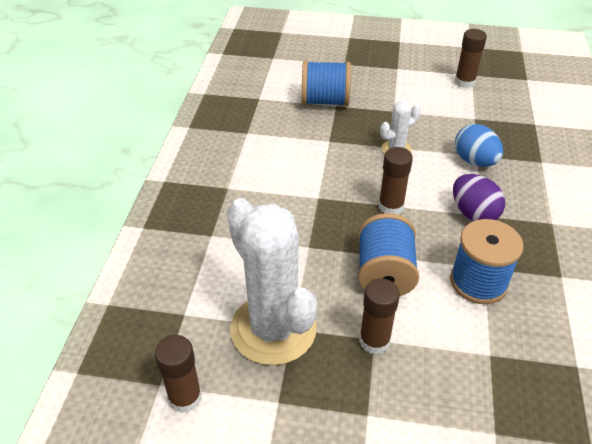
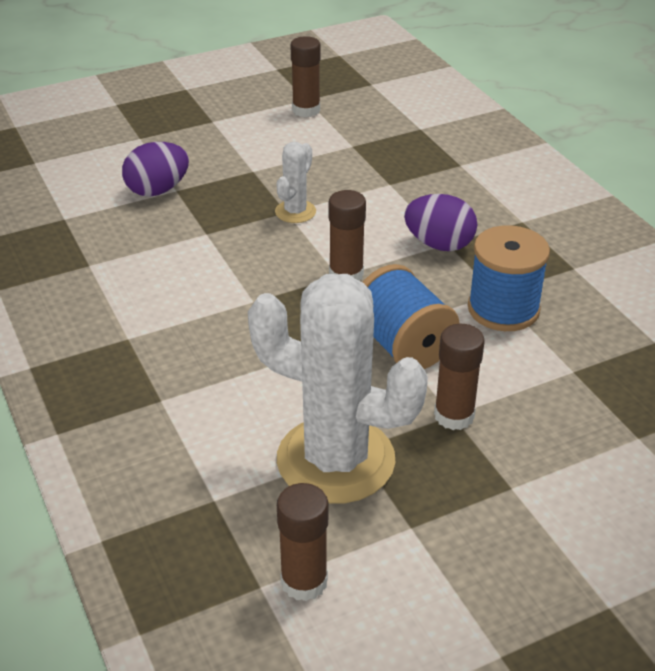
camera: 35 degrees left, 5 degrees down
blue spool [302,61,351,106] -> purple egg [122,142,189,197]
blue egg [455,124,503,167] -> none

